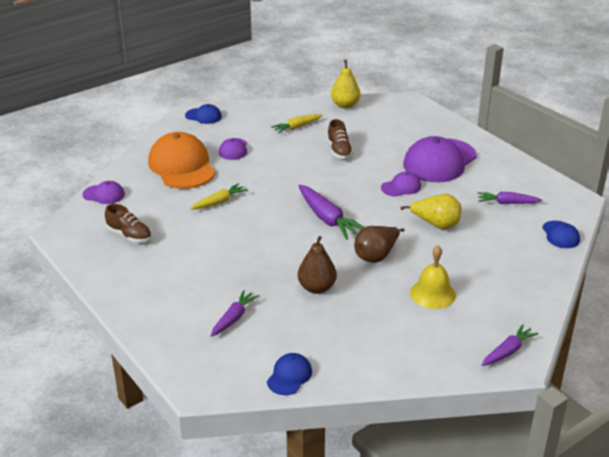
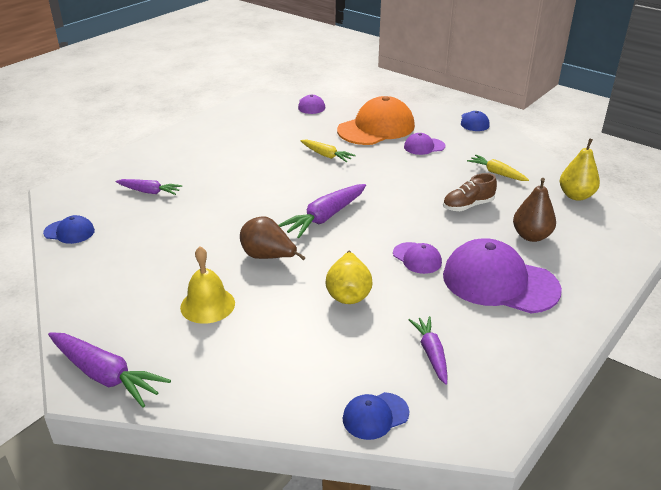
camera: 75 degrees right, 0 degrees up
brown shoe [105,204,151,243] -> none
brown pear [298,236,337,294] -> brown pear moved to [513,178,556,242]
purple carrot [482,324,538,366] -> purple carrot [48,332,171,407], size x1.59

